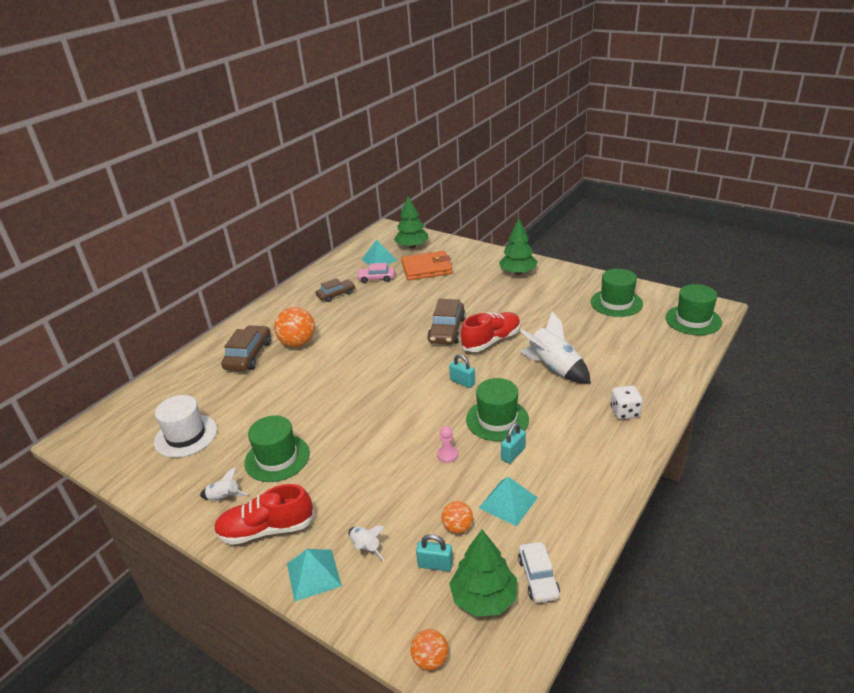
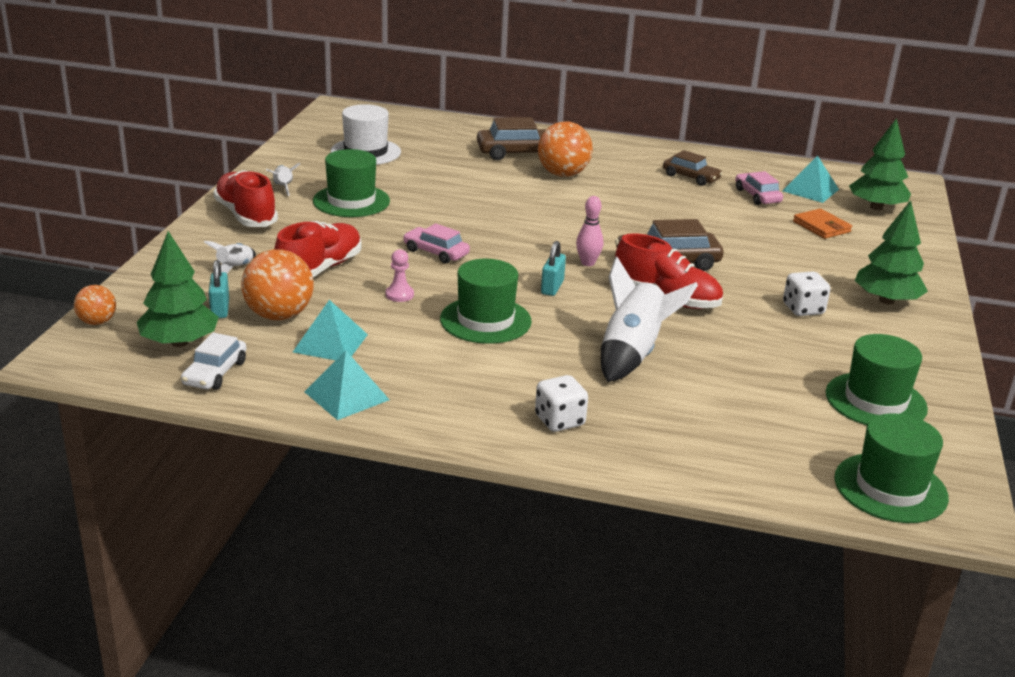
camera: 65 degrees right, 5 degrees down
turquoise pyramid [287,549,342,601] -> turquoise pyramid moved to [304,350,390,420]
orange wallet [401,251,453,280] -> orange wallet [793,209,852,239], size x0.59
orange ball [442,501,473,534] -> orange ball [241,249,314,320], size x1.80
turquoise padlock [501,423,526,463] -> none
white car [518,542,560,603] -> white car turned 45 degrees counterclockwise [181,332,247,390]
none -> red shoe [274,221,362,277]
none -> pink car [403,223,470,264]
none -> pink bowling pin [576,196,603,266]
none -> white dice [783,271,830,316]

